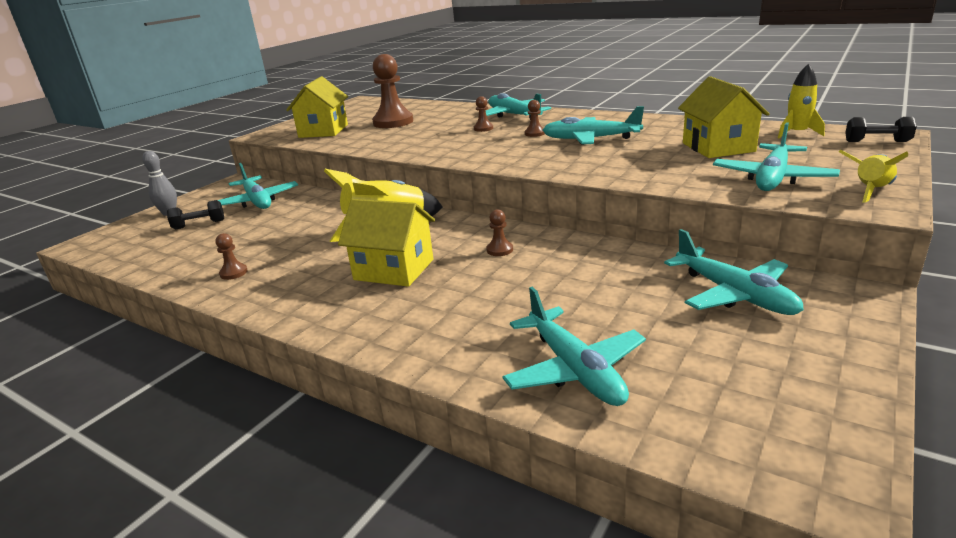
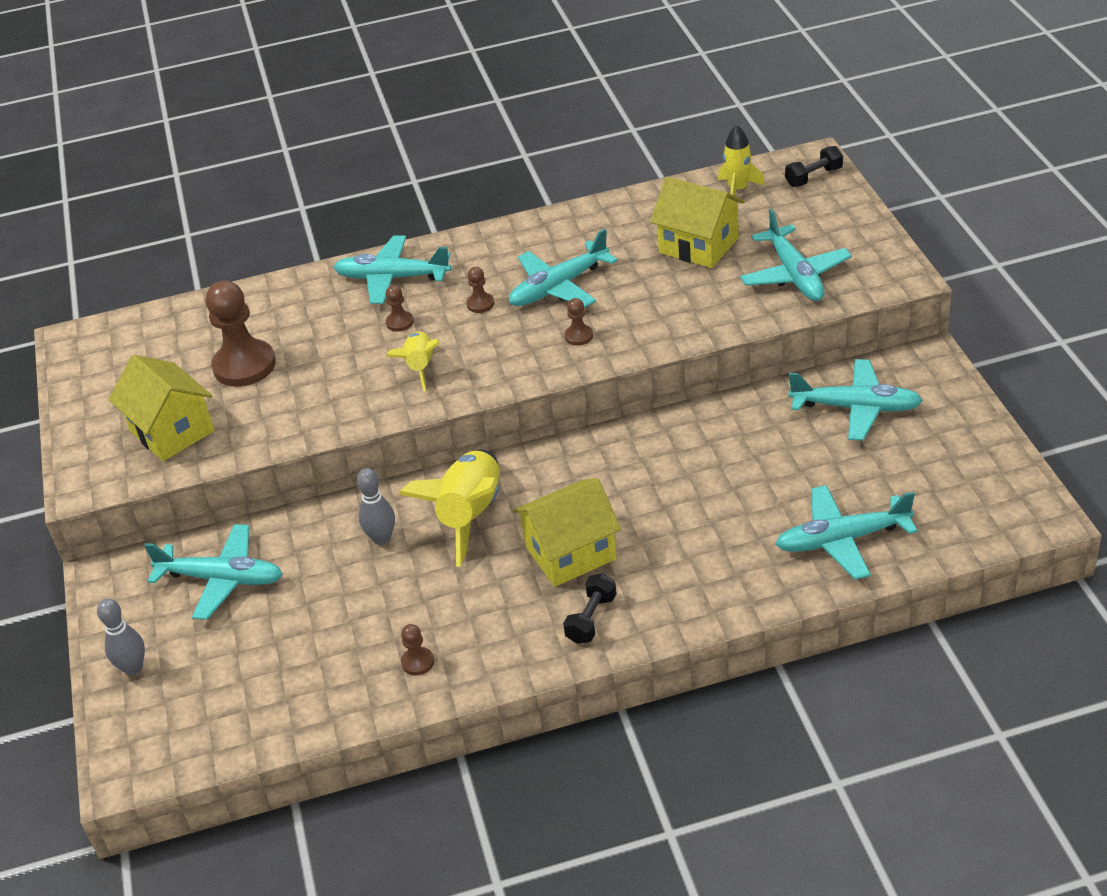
camera: 45 degrees left, 15 degrees up
black dumbbell [167,200,224,229] -> black dumbbell moved to [563,574,617,644]
brown pawn [486,209,513,256] -> brown pawn moved to [564,298,593,346]
turquoise plane [502,287,646,406] -> turquoise plane turned 150 degrees clockwise [776,485,917,580]
yellow rocket [839,150,908,203] -> yellow rocket moved to [387,331,440,392]
none -> grey bowling pin [357,468,395,545]

